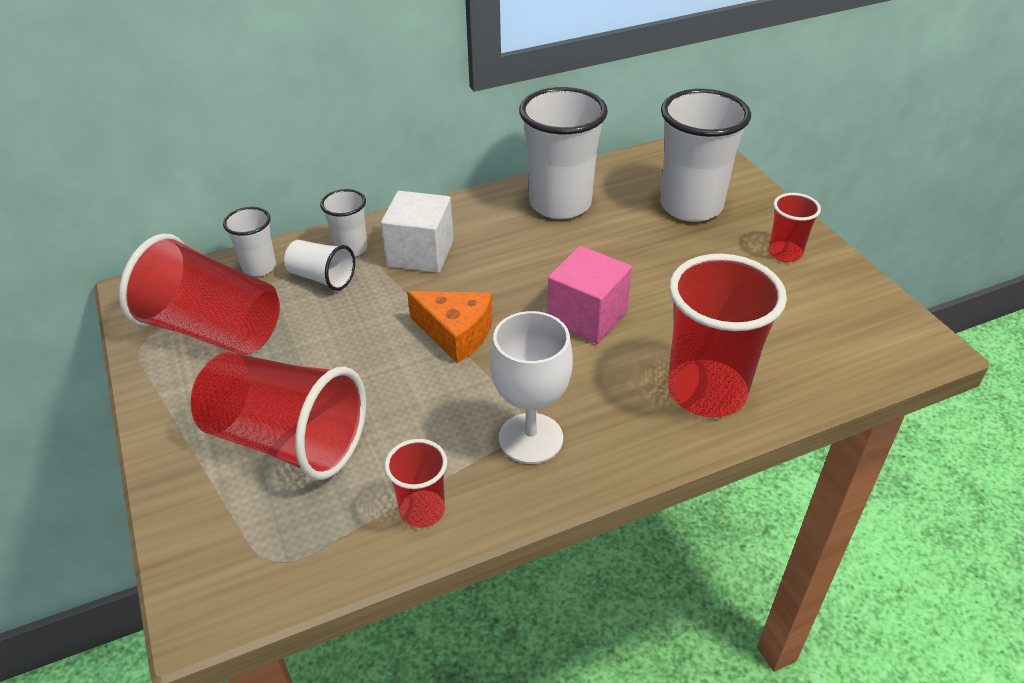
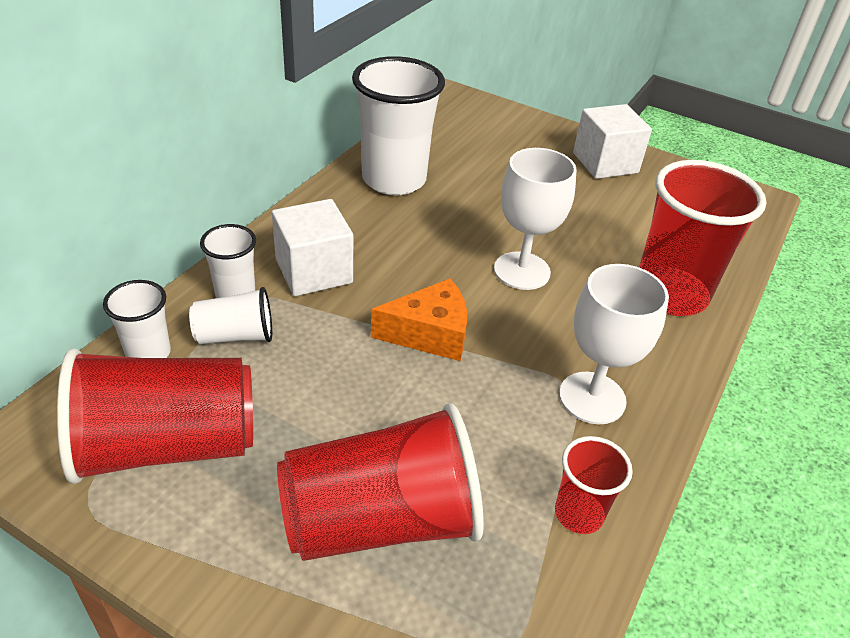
camera: 40 degrees left, 0 degrees up
pink cube [547,246,632,344] -> white goblet [494,148,577,290]
white cup [660,89,751,222] -> none
red cup [768,193,821,262] -> white cube [573,104,652,179]

